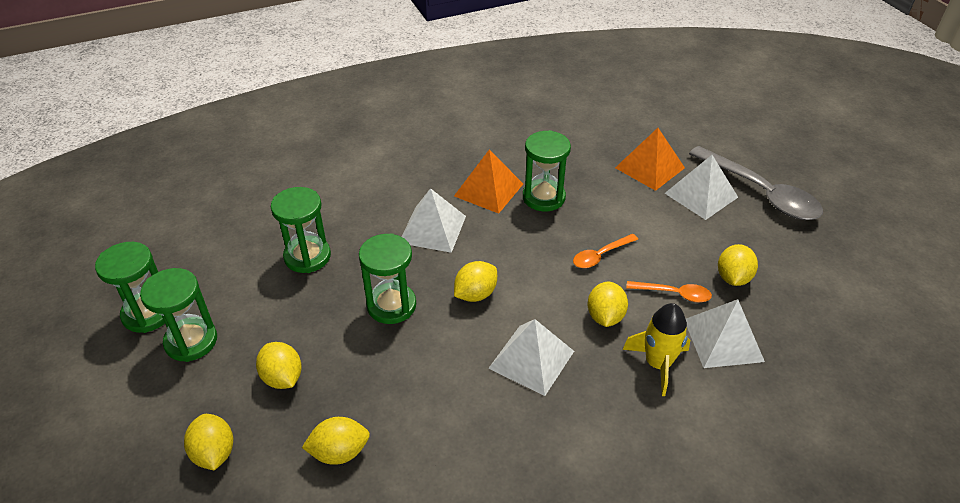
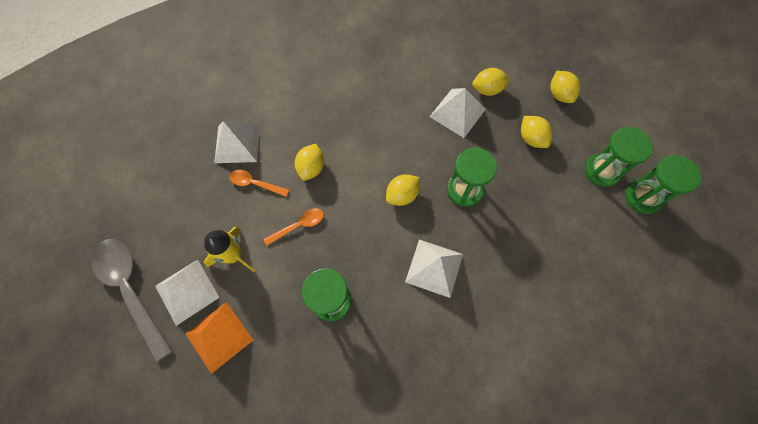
camera: 175 degrees left, 25 degrees up
green hourglass [271,187,331,273] -> none
orange pyramid [454,149,523,214] -> none
white pyramid [489,319,574,396] -> white pyramid moved to [430,88,486,138]
yellow rocket [622,303,690,396] -> yellow rocket moved to [204,227,255,272]
yellow lemon [718,244,758,286] -> none

